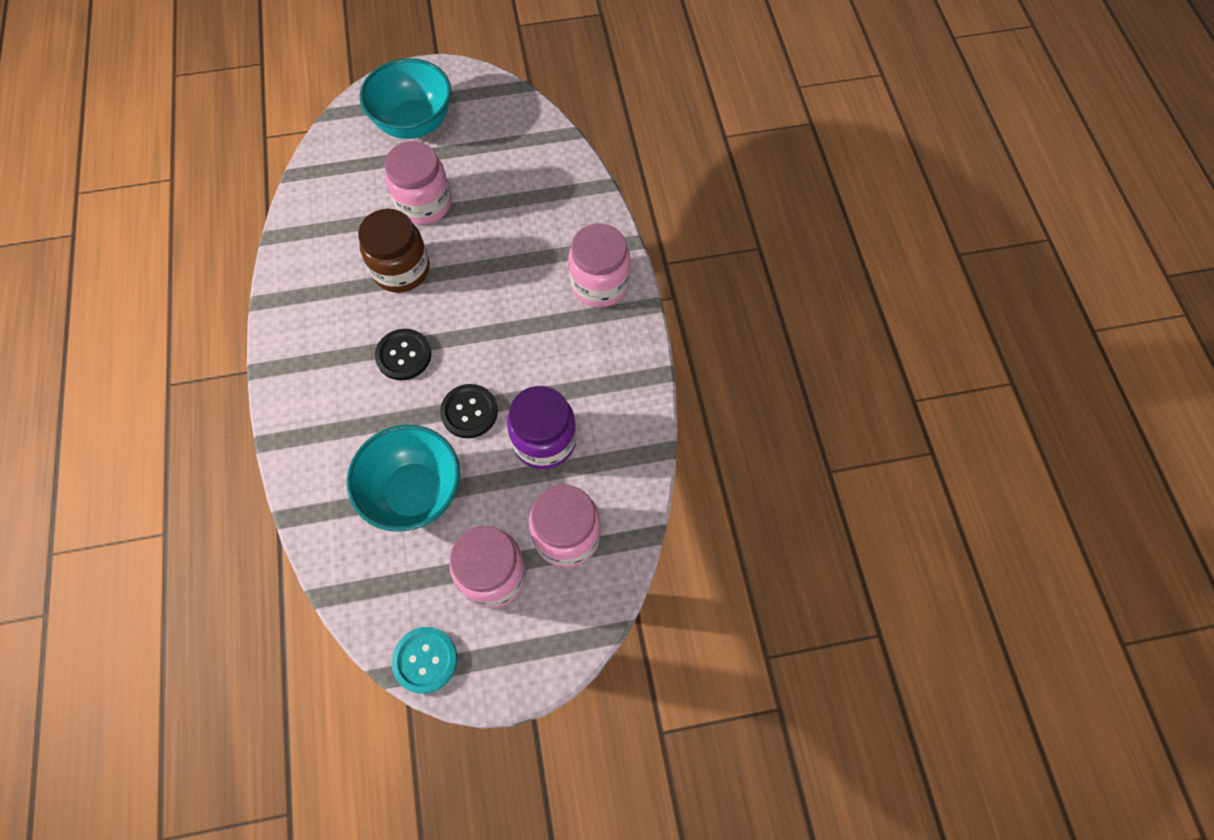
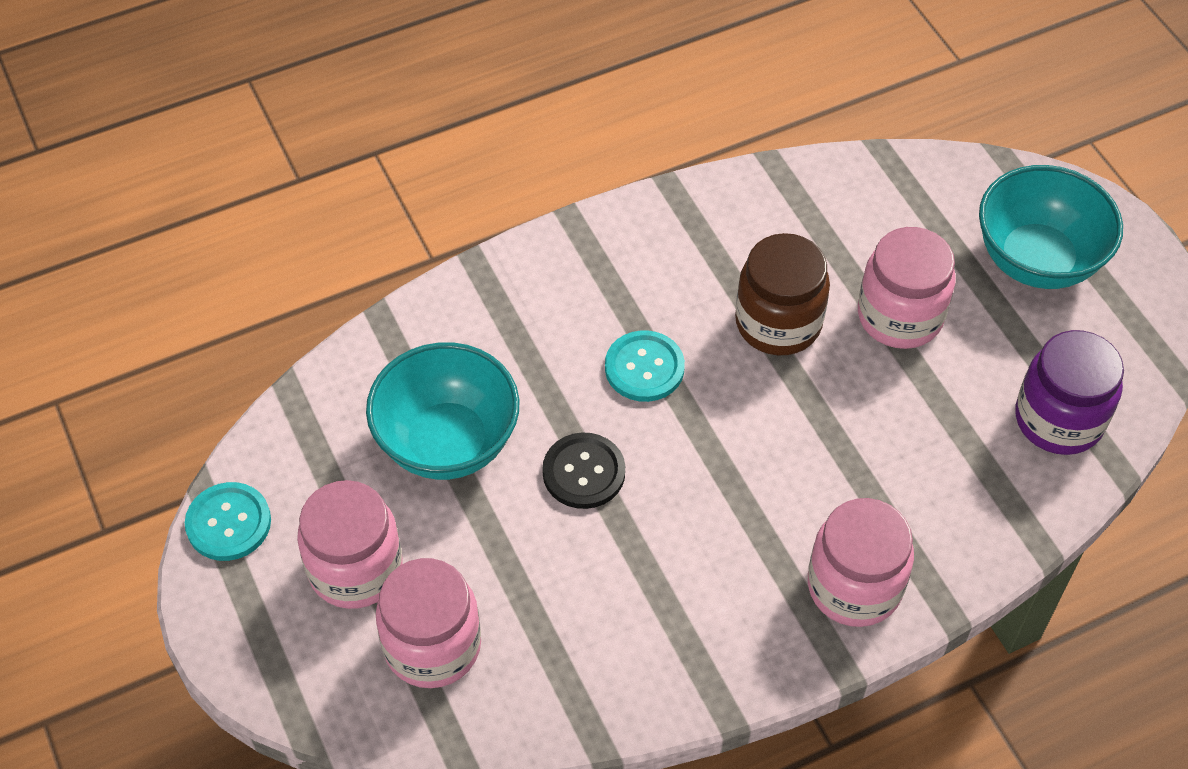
camera: 75 degrees right, 10 degrees down
black button [375,329,431,380] -> turquoise button [605,330,685,402]
purple jar [507,386,576,469] -> purple jar moved to [1015,330,1124,455]

